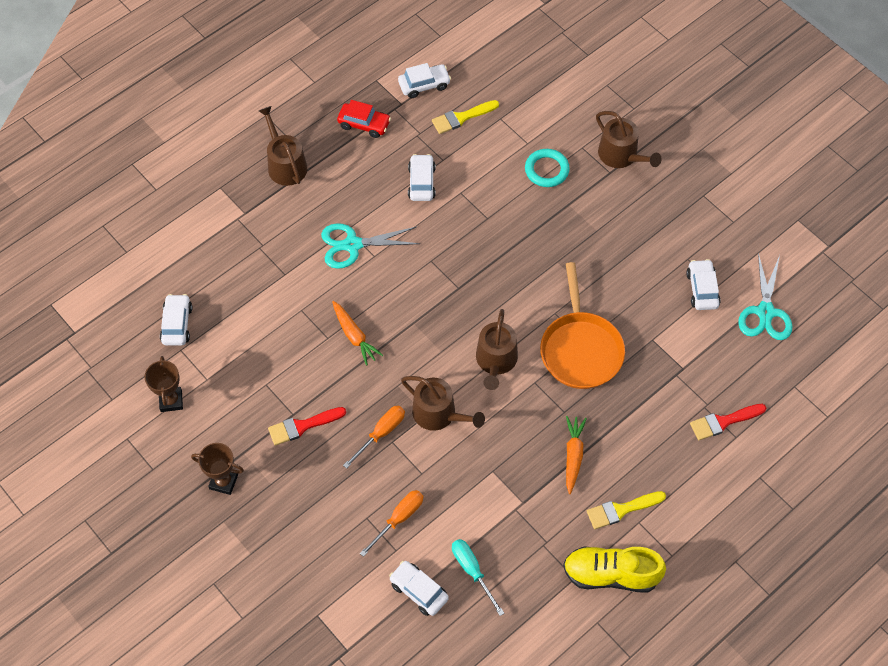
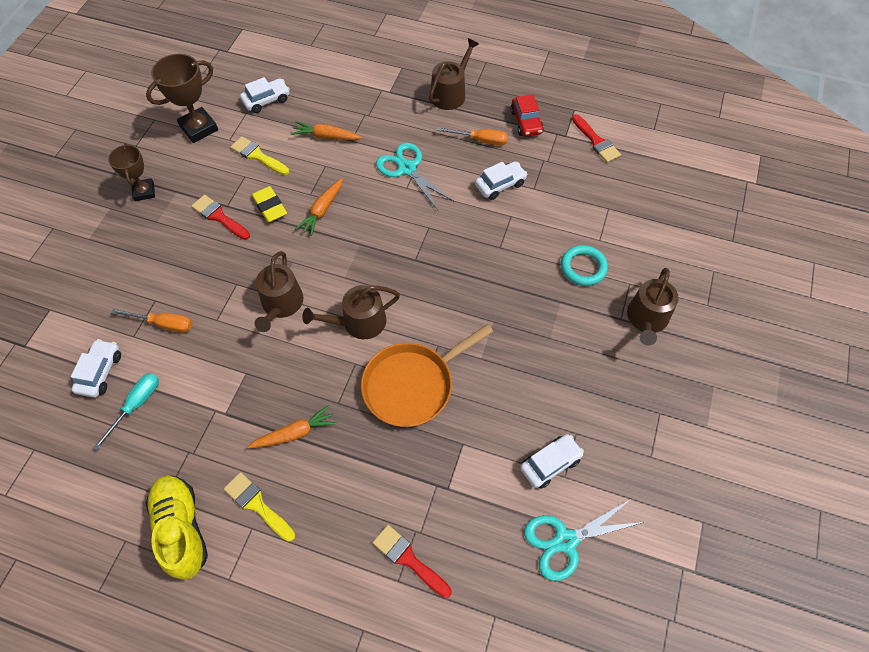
camera: 60 degrees right, 0 degrees up
brown trophy [144,356,183,412] -> brown trophy [146,54,218,143], size x1.52
orange screwdriver [343,406,405,469] -> orange screwdriver moved to [436,127,508,146]
white car [398,63,451,98] -> red brush [572,114,621,163]
yellow brush [432,100,499,134] -> yellow brush moved to [230,136,289,175]
none -> yellow eraser [251,186,287,222]
none -> orange carrot [291,121,362,140]

